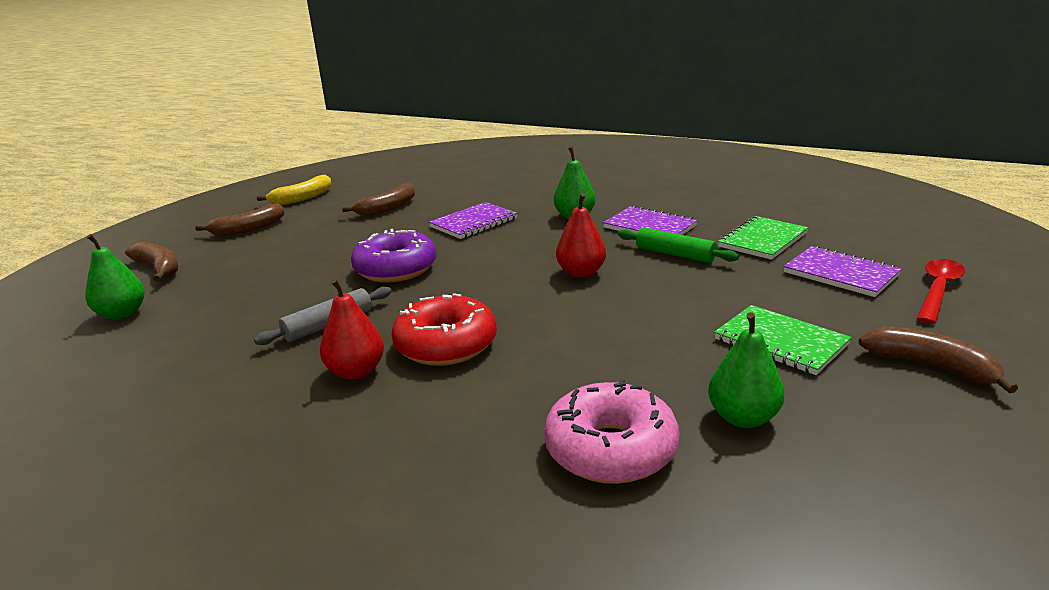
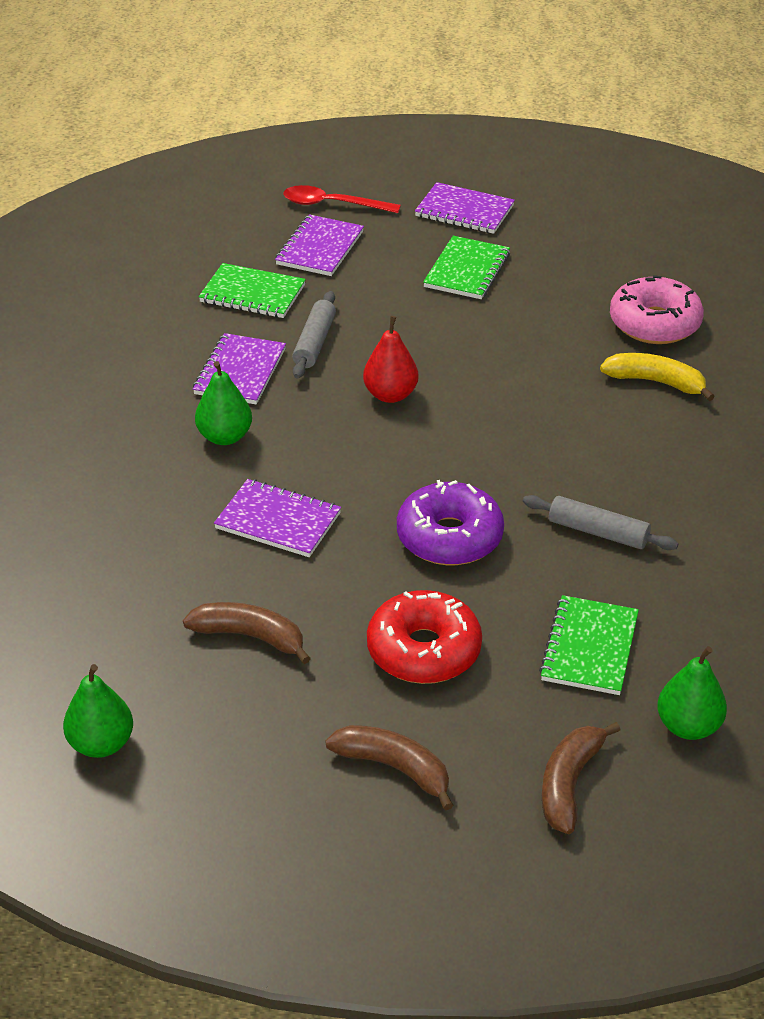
camera: 115 degrees left, 15 degrees up
yellow banana [257,175,332,205] -> yellow banana moved to [600,353,715,401]
red pear [320,279,384,380] -> none
red donut [391,293,497,366] -> red donut moved to [367,590,482,684]
green rolling pin [618,227,739,263] -> grey rolling pin [292,291,336,378]
green pear [708,312,785,428] -> green pear moved to [63,664,133,758]
brown banana [858,326,1018,393] -> purple notebook [415,182,515,234]
none -> green notebook [539,595,639,695]

